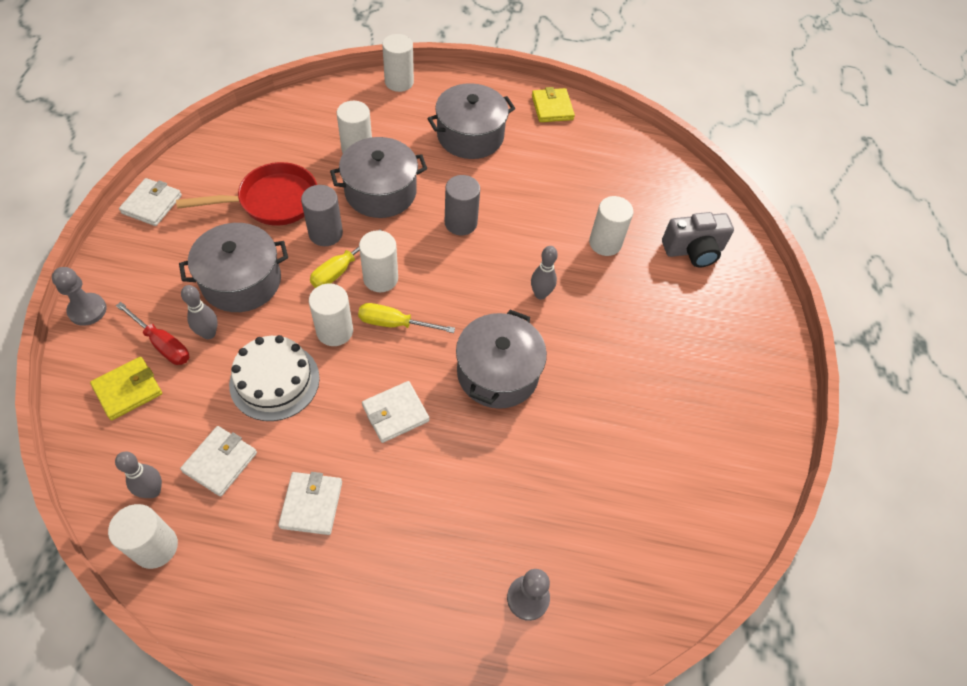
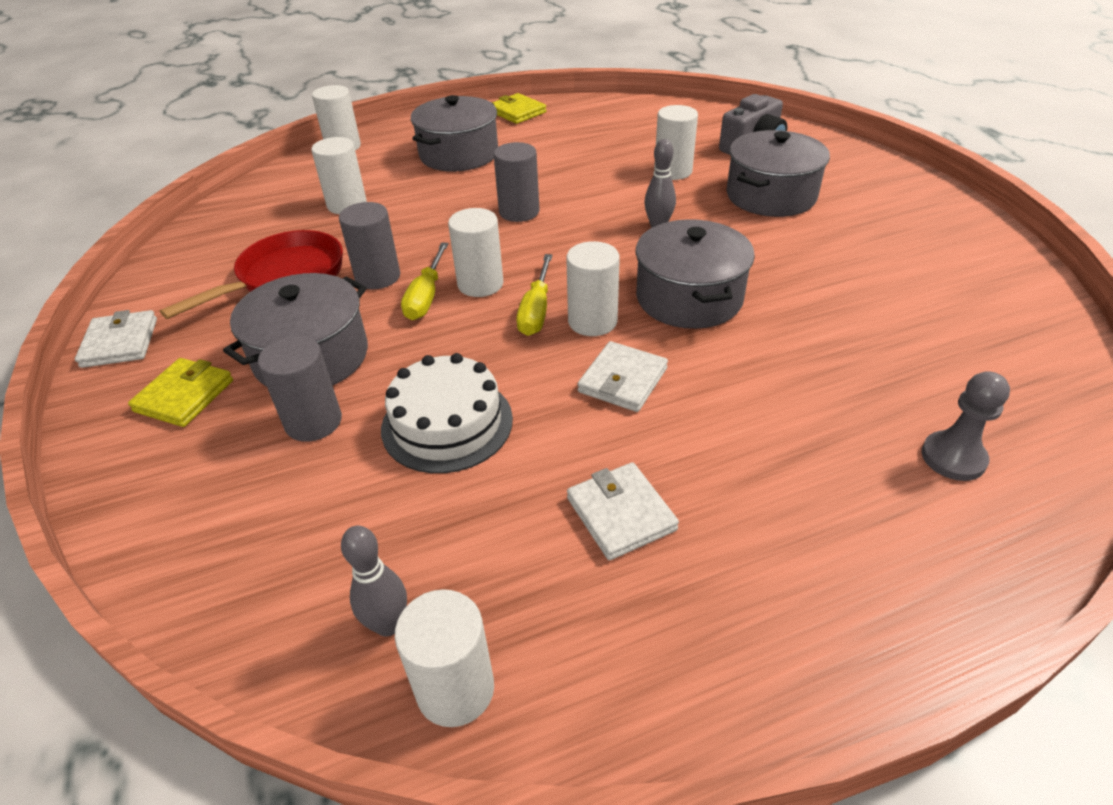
camera: 25 degrees left, 15 degrees down
grey pawn [52,267,107,326] -> none
yellow wallet [90,357,162,420] -> yellow wallet moved to [128,358,233,427]
red screwdriver [116,302,189,365] -> none
white wallet [180,426,257,497] -> none
grey bowling pin [181,285,218,339] -> grey cylinder [258,336,342,442]
white cylinder [309,283,353,346] -> white cylinder moved to [566,241,620,336]
grey pot [330,137,427,218] -> grey pot moved to [726,130,830,217]
yellow screwdriver [358,303,455,333] -> yellow screwdriver turned 60 degrees counterclockwise [517,254,553,336]

